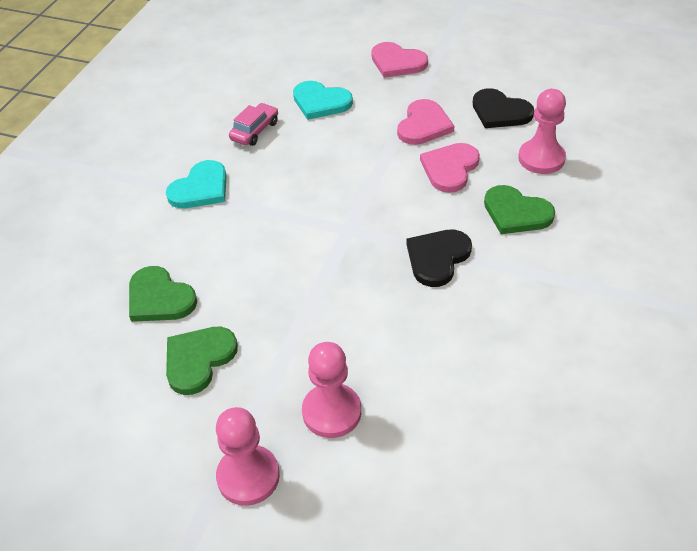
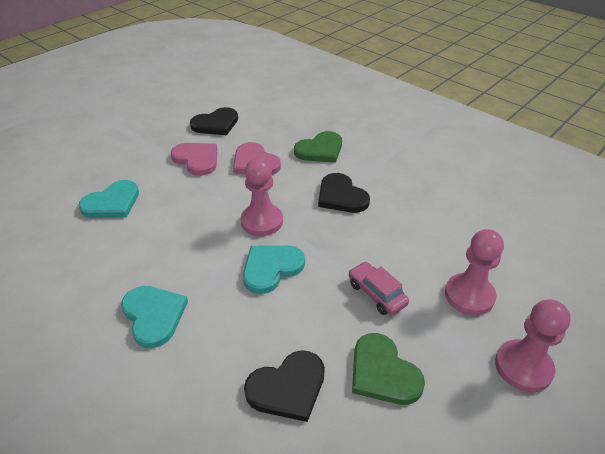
camera: 70 degrees left, 5 degrees down
green heart [129,266,197,322] -> black heart [244,350,325,422]
pink car [229,103,278,146] -> pink car moved to [349,261,409,315]
pink heart [371,42,428,78] -> none
pink pawn [518,89,566,174] -> pink pawn moved to [240,158,283,236]
none -> turquoise heart [243,245,305,294]

